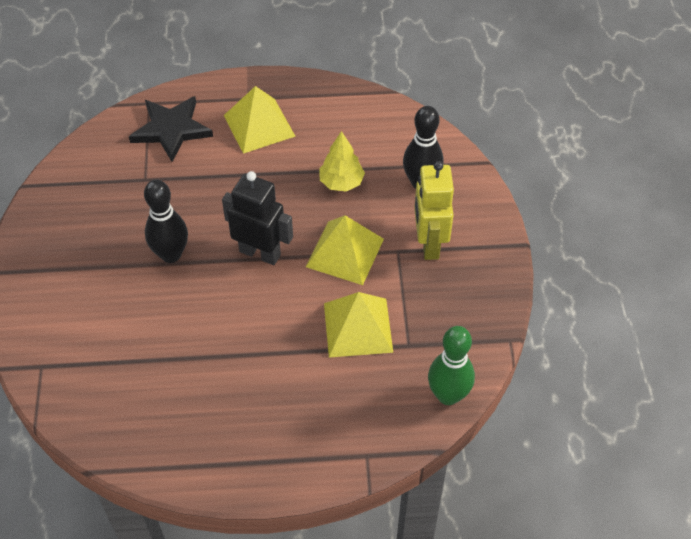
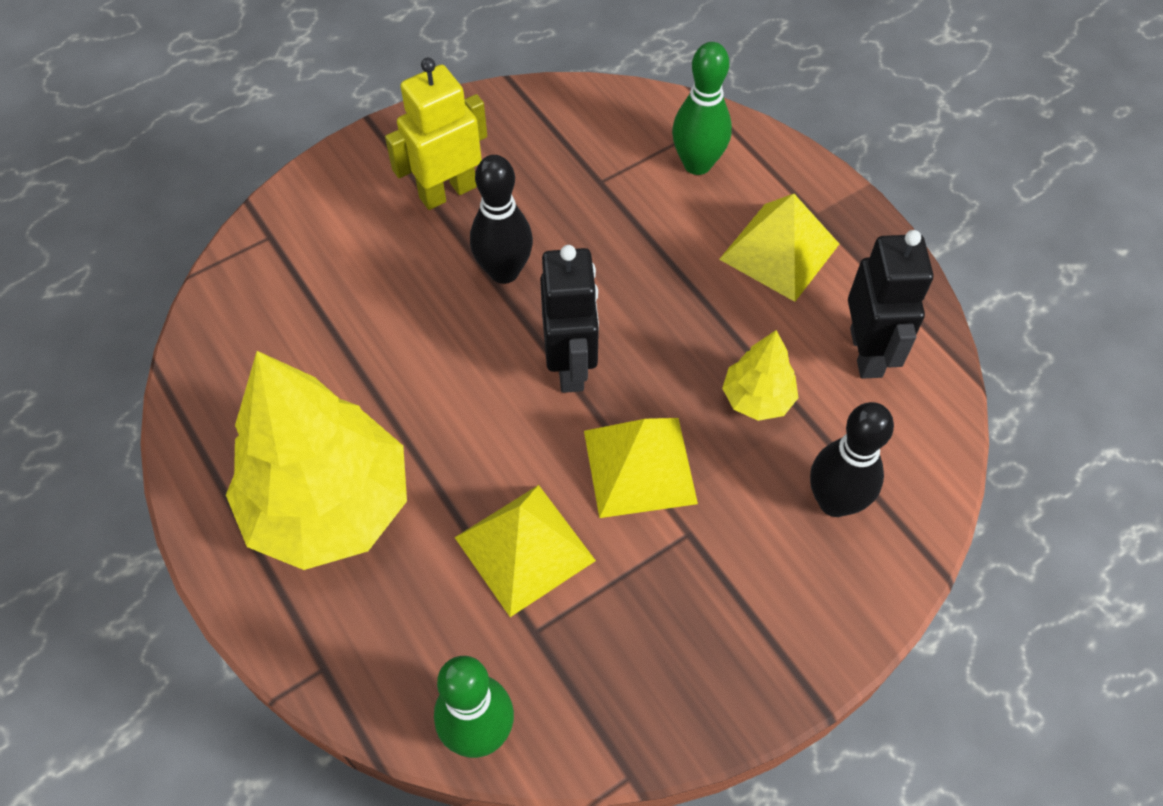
camera: 60 degrees right, 5 degrees up
black star [129,96,213,162] -> green bowling pin [672,42,732,175]
yellow robot [414,161,454,260] -> yellow robot moved to [385,58,487,210]
none -> yellow tree [226,351,407,570]
none -> black robot [848,230,933,379]

